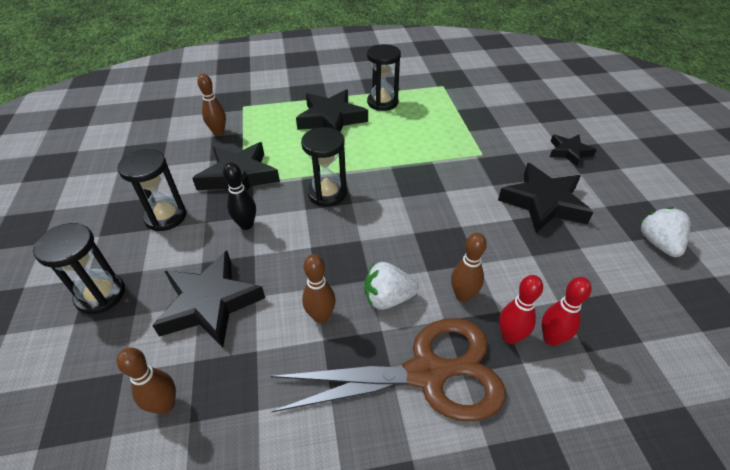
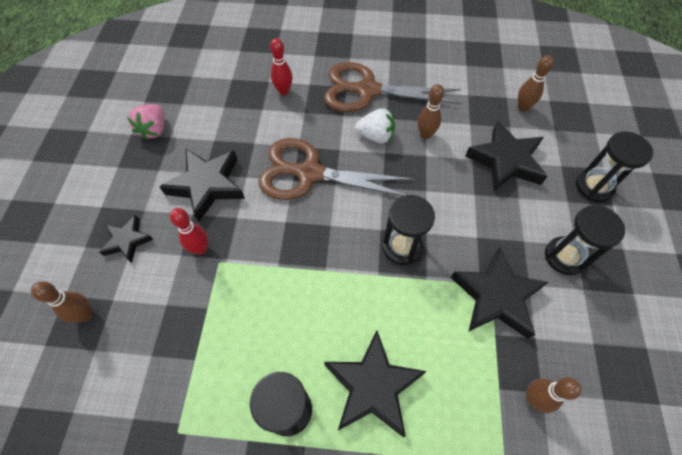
camera: 165 degrees left, 15 degrees up
black bowling pin [223,162,256,230] -> none
brown bowling pin [451,233,487,302] -> brown bowling pin moved to [31,282,93,323]
red bowling pin [499,275,543,344] -> red bowling pin moved to [170,208,208,255]
white strawberry [640,207,691,257] -> pink strawberry [127,104,165,140]
none -> brown scissors [258,138,414,200]

